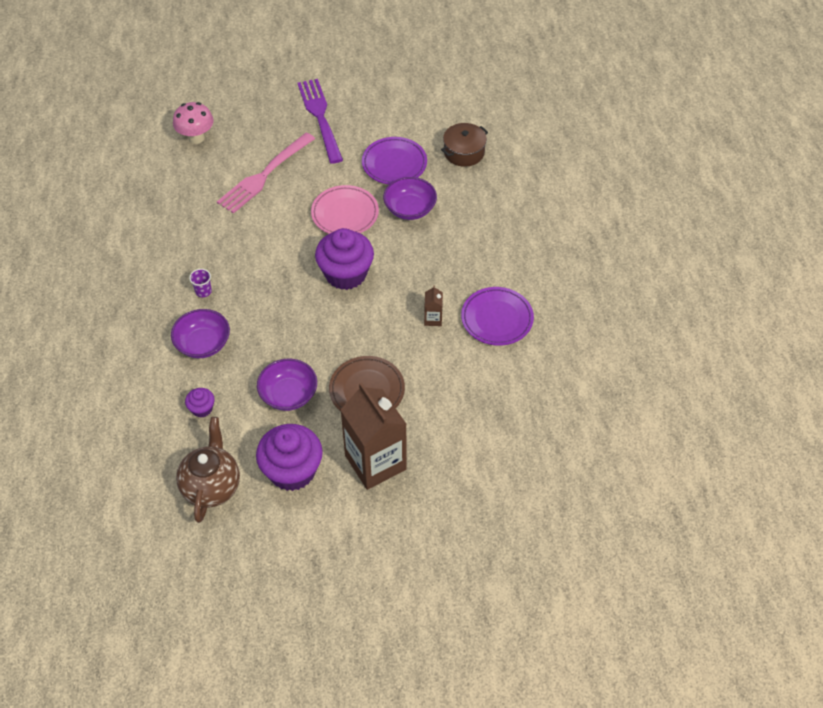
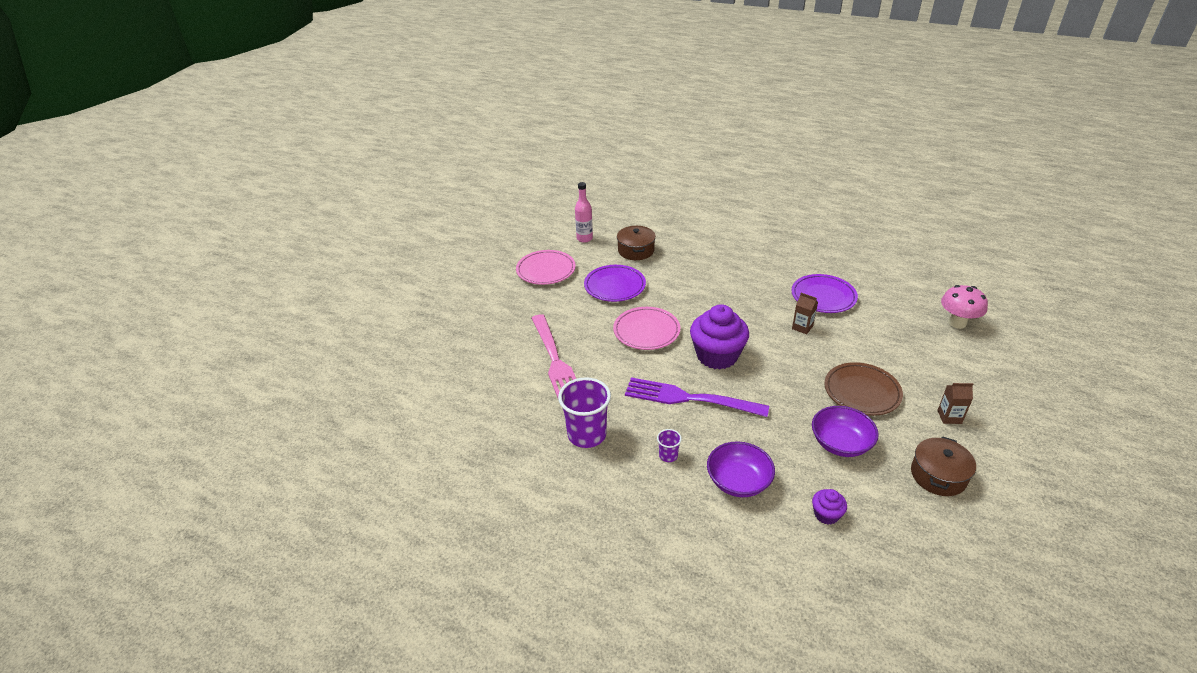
camera: 55 degrees left, 15 degrees down
pink mushroom [173,102,214,144] -> pink mushroom moved to [941,285,988,329]
brown teapot [176,417,240,523] -> none
purple cupcake [256,424,323,491] -> brown pot [911,436,976,496]
purple fork [297,79,343,164] -> purple fork moved to [625,377,769,417]
brown carton [341,382,407,490] -> brown carton [937,383,973,424], size x0.41
purple bowl [383,177,437,220] -> none
none -> pink plate [516,250,576,285]
none -> purple cup [558,377,611,448]
none -> pink bottle [575,182,593,243]

